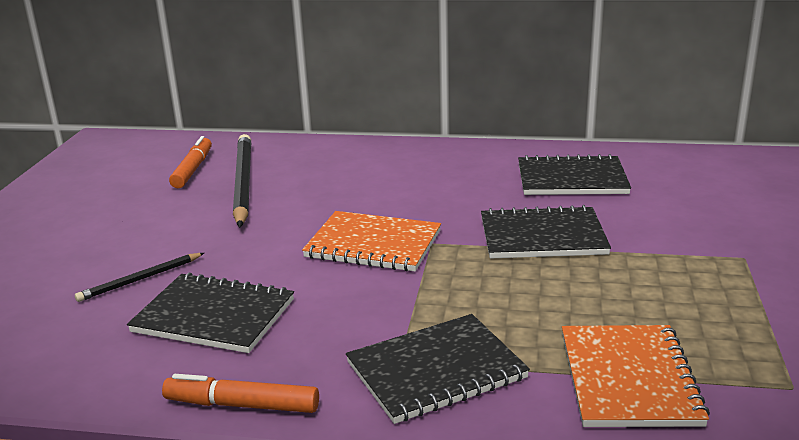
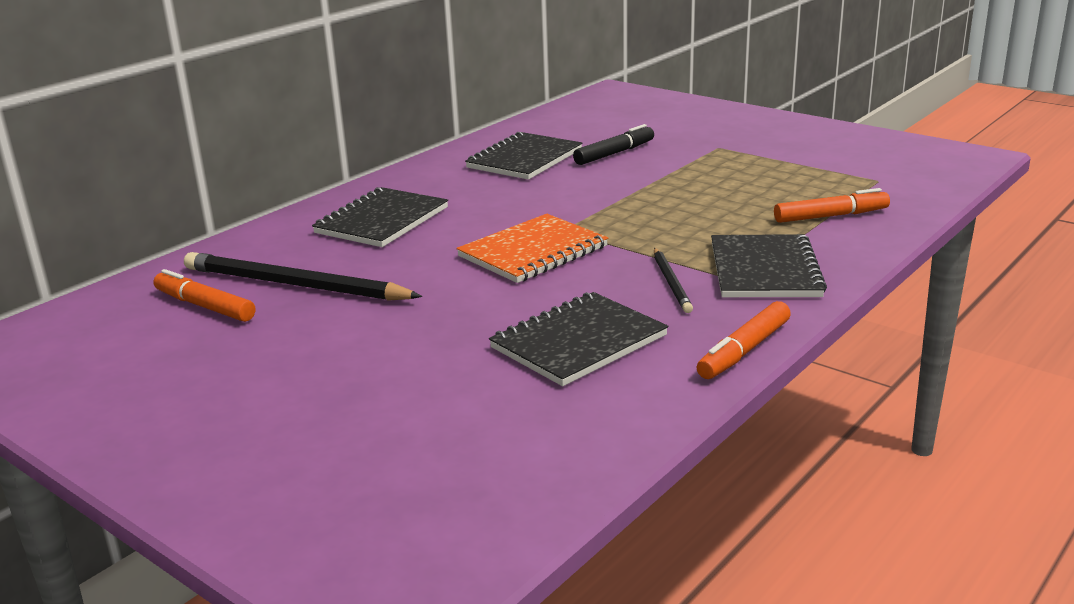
camera: 60 degrees left, 0 degrees up
black pencil [75,253,204,302] -> black pencil moved to [654,248,693,313]
black notebook [481,205,611,259] -> black notebook moved to [312,187,448,247]
orange notebook [562,325,710,427] -> orange marker [774,188,890,223]
none -> black marker [573,124,654,165]

